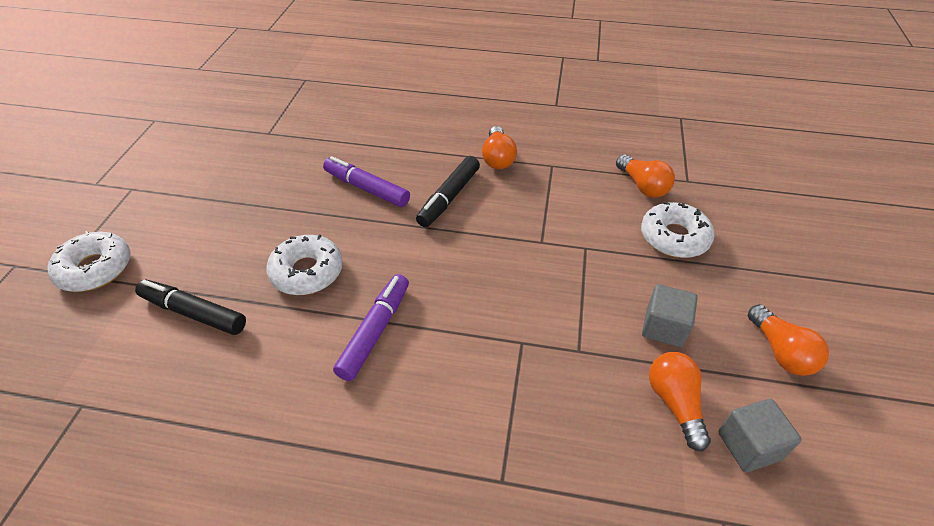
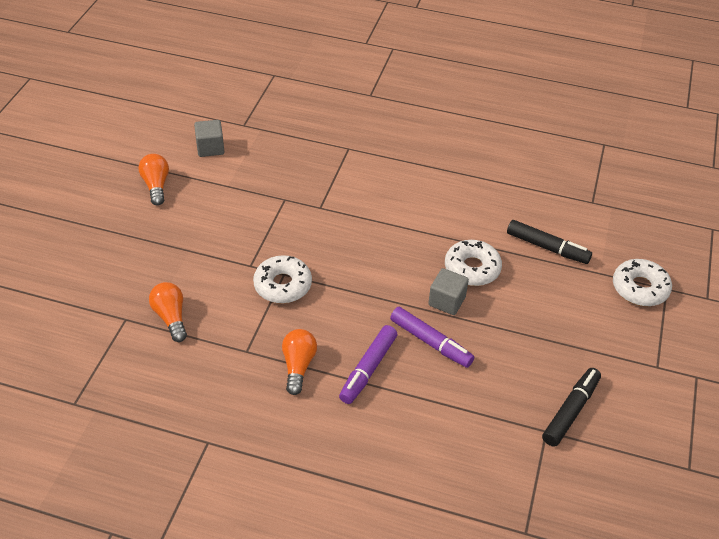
camera: 175 degrees left, 0 degrees up
purple marker [333,274,409,381] -> purple marker moved to [339,325,397,404]
black marker [416,156,480,227] -> black marker moved to [542,368,601,447]
white donut [641,202,715,258] -> white donut moved to [253,255,312,303]
grey cube [642,284,697,347] -> grey cube moved to [428,268,469,315]
orange light bulb [649,352,711,451] -> none

